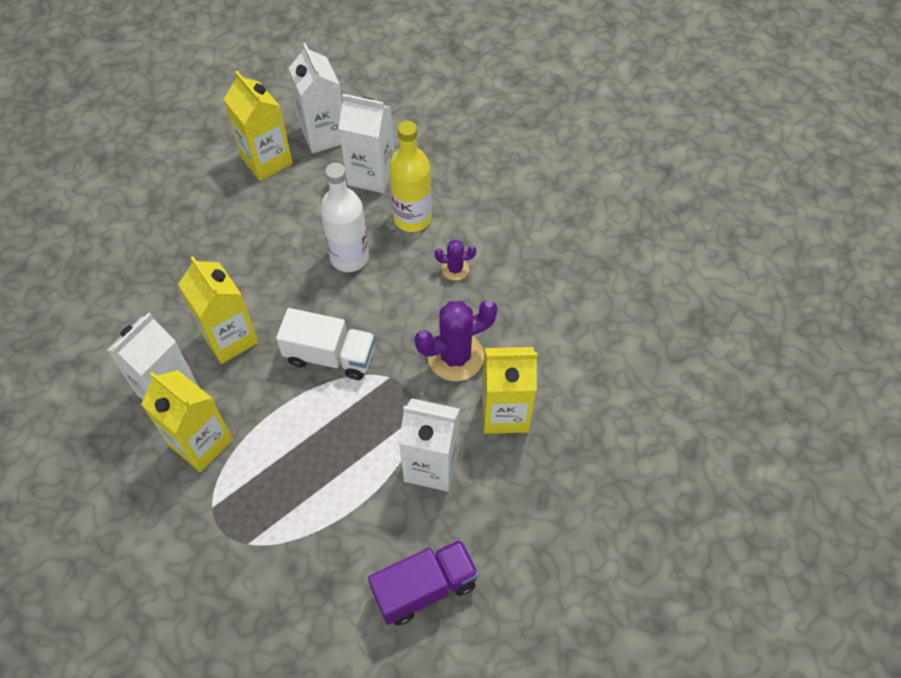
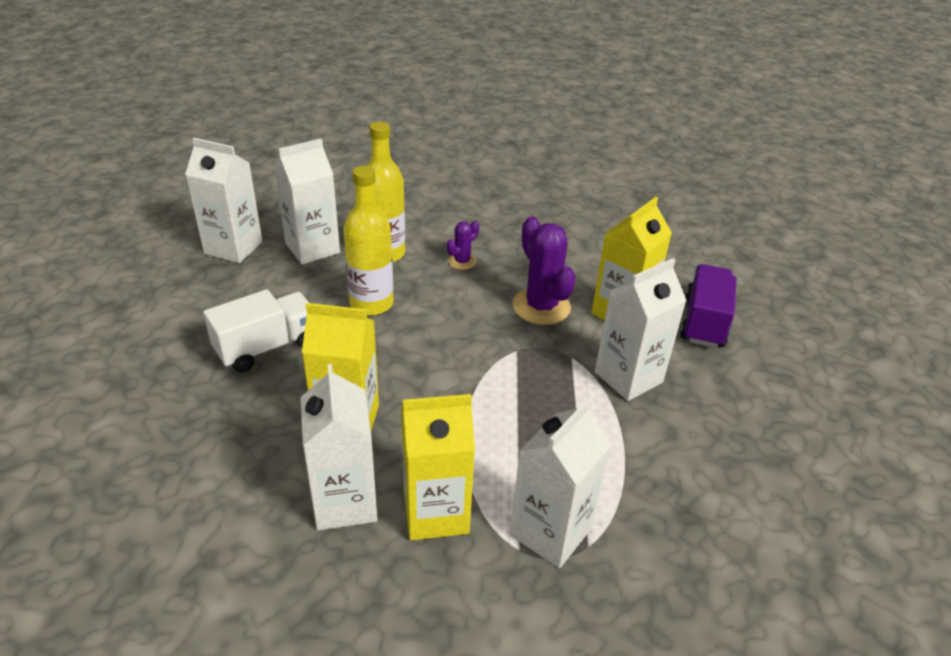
camera: 50 degrees left, 20 degrees down
yellow carton [223,71,293,181] -> none
white truck [276,308,375,380] -> white truck moved to [203,289,309,372]
white bottle [320,163,369,272] -> yellow bottle [343,166,393,315]
purple truck [368,539,479,626] -> purple truck moved to [680,264,737,348]
purple cactus [415,300,498,381] -> purple cactus turned 45 degrees counterclockwise [513,216,576,325]
none -> white carton [510,398,612,568]

